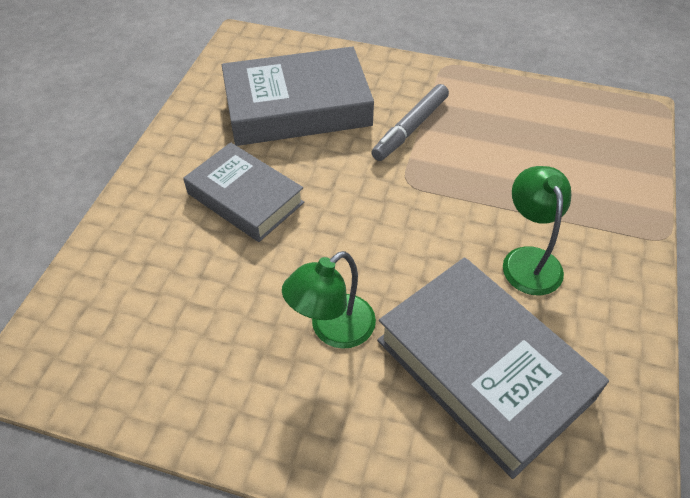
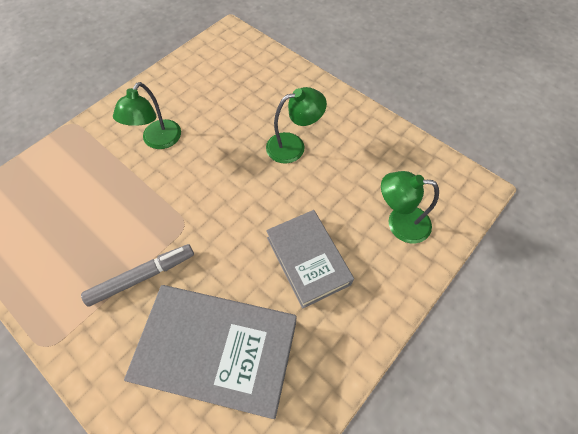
camera: 155 degrees left, 10 degrees up
grey book [377,257,609,479] -> none
none -> green lamp [381,171,439,243]

